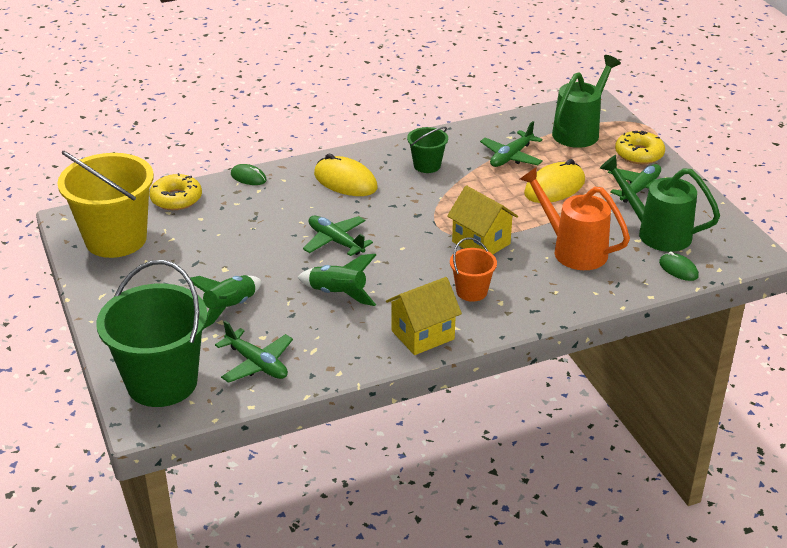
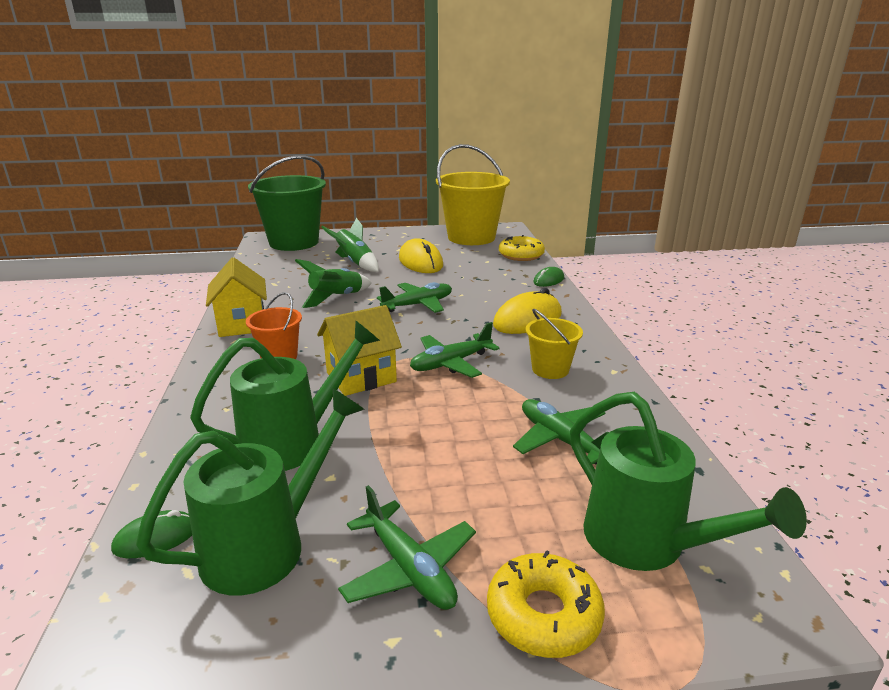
camera: 105 degrees right, 10 degrees down
green plane [215,321,293,383] -> green plane moved to [410,322,500,378]
green bucket [407,127,448,173] -> yellow bucket [526,309,583,379]
orange watering can [520,167,630,270] -> green watering can [190,321,380,471]
yellow mouse [524,159,585,203] -> yellow mouse moved to [399,238,443,273]

